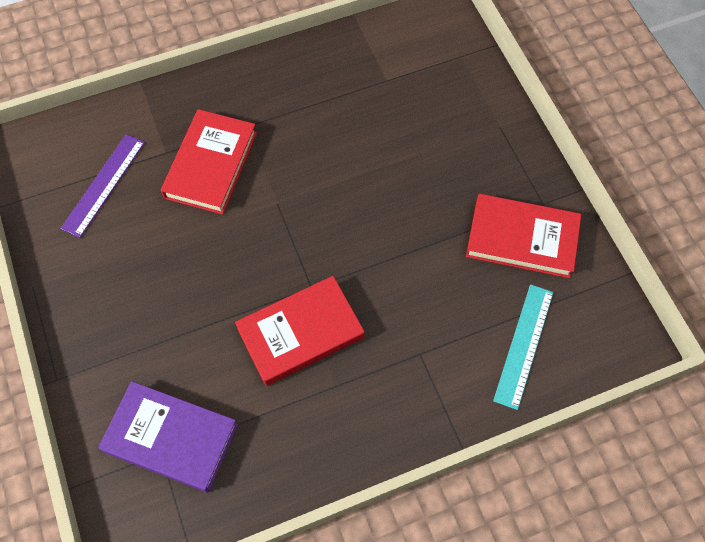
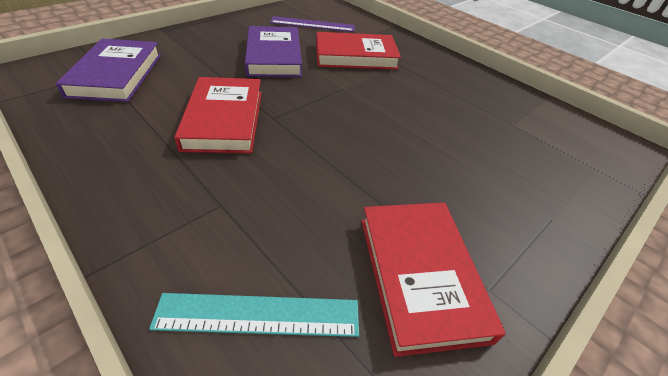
camera: 65 degrees right, 20 degrees down
red book [235,276,365,386] -> red book turned 45 degrees clockwise [174,77,262,153]
none -> purple book [245,26,302,77]

